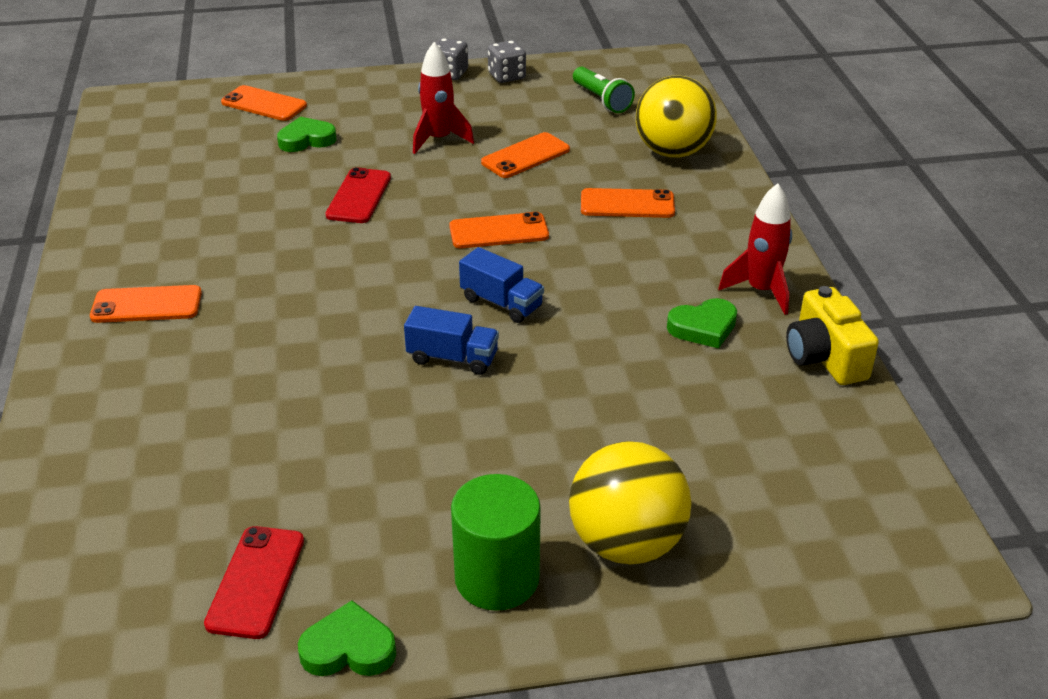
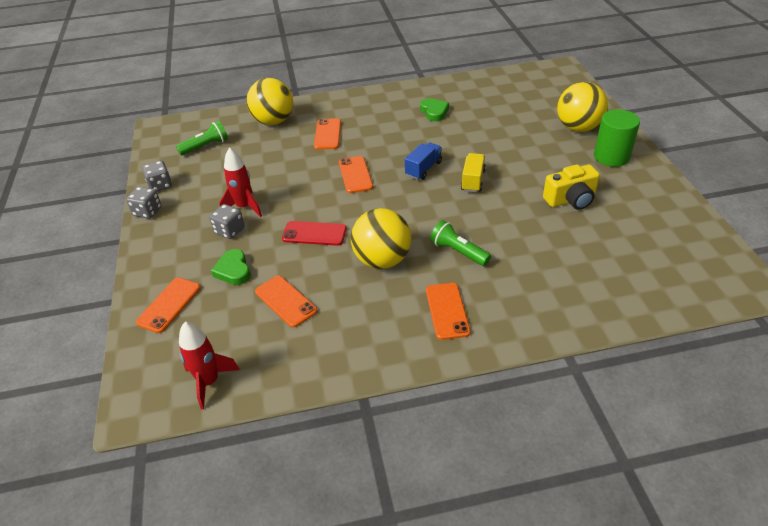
camera: 90 degrees left, 5 degrees up
red phone [204,526,304,639] -> none
green heart [298,600,396,676] -> none
blue truck [404,306,499,375] -> yellow truck [461,153,486,192]
orange phone [481,132,570,178] -> orange phone moved to [255,276,317,327]
red rocket [718,183,792,315] -> red rocket moved to [179,322,240,410]
yellow camera [786,286,879,385] -> yellow camera moved to [543,164,600,210]
none -> grey dice [209,204,245,239]
none -> yellow ball [351,208,411,269]
none -> green flashlight [430,220,491,266]

